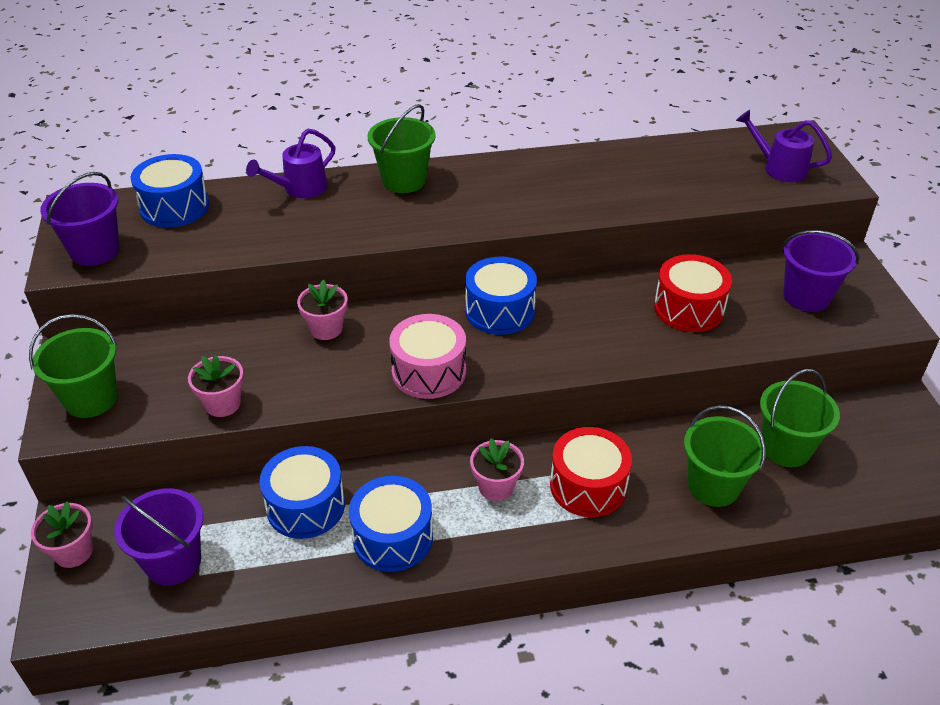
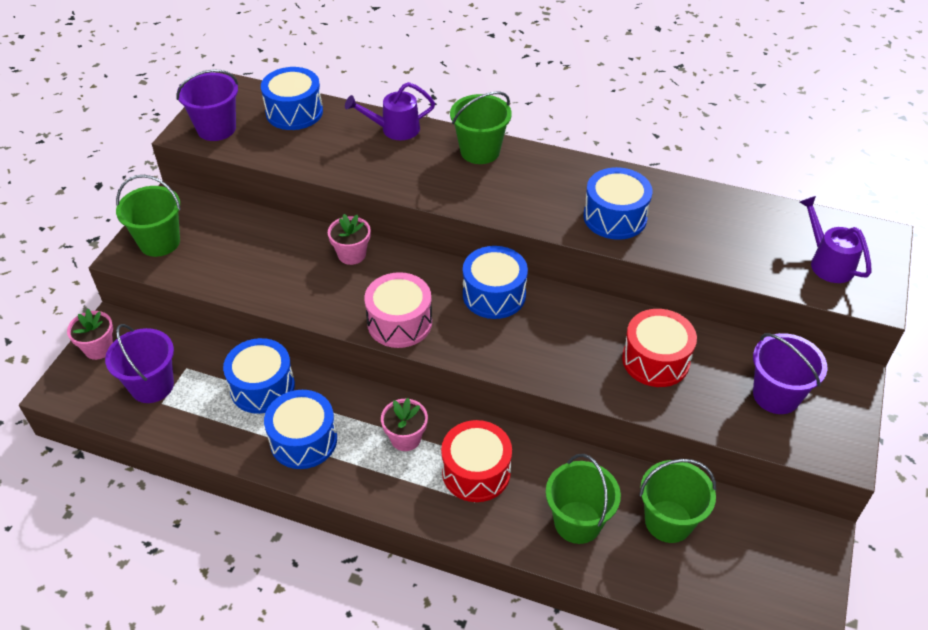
camera: 30 degrees right, 5 degrees up
pink flower pot [188,355,244,417] -> none
none -> blue drum [583,167,652,240]

